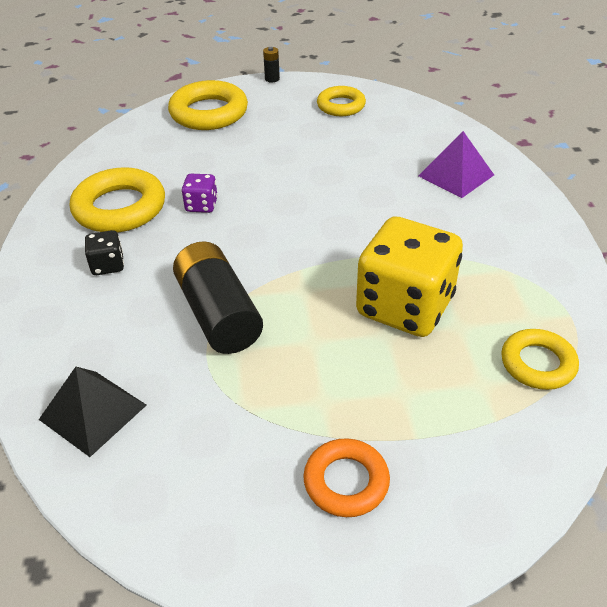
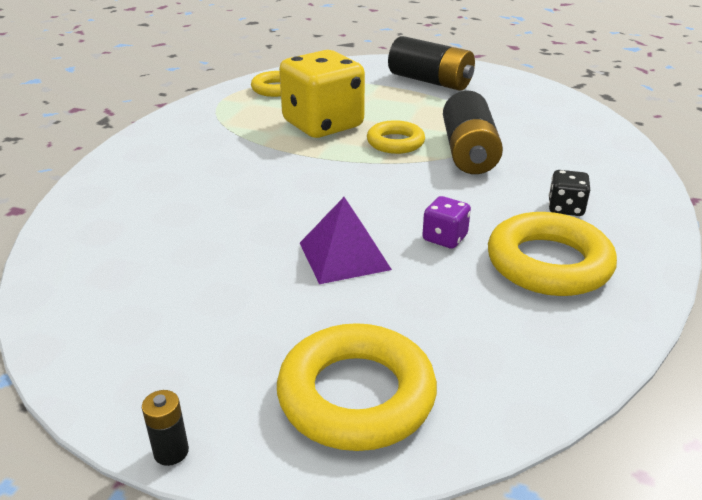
camera: 155 degrees left, 10 degrees down
black pyramid [39,367,146,457] -> none
orange ring [303,438,390,517] -> black battery [388,36,475,91]
yellow ring [317,86,366,116] -> yellow ring moved to [367,120,425,154]
purple pyramid [418,131,494,198] -> purple pyramid moved to [300,197,392,284]

